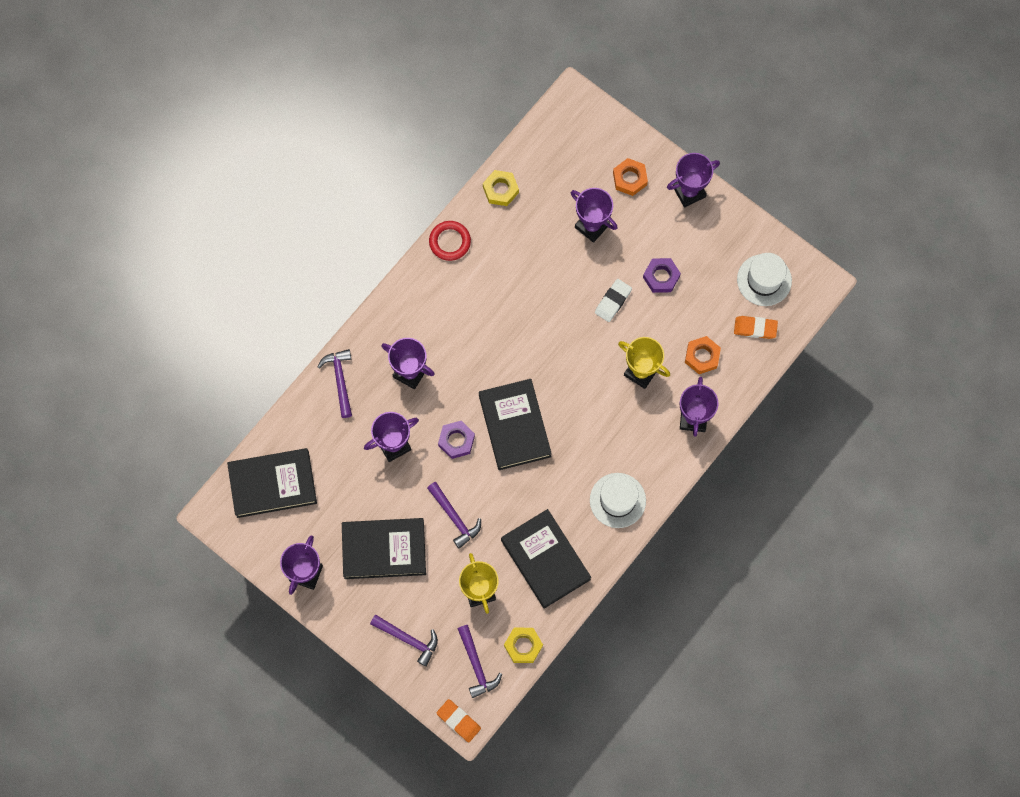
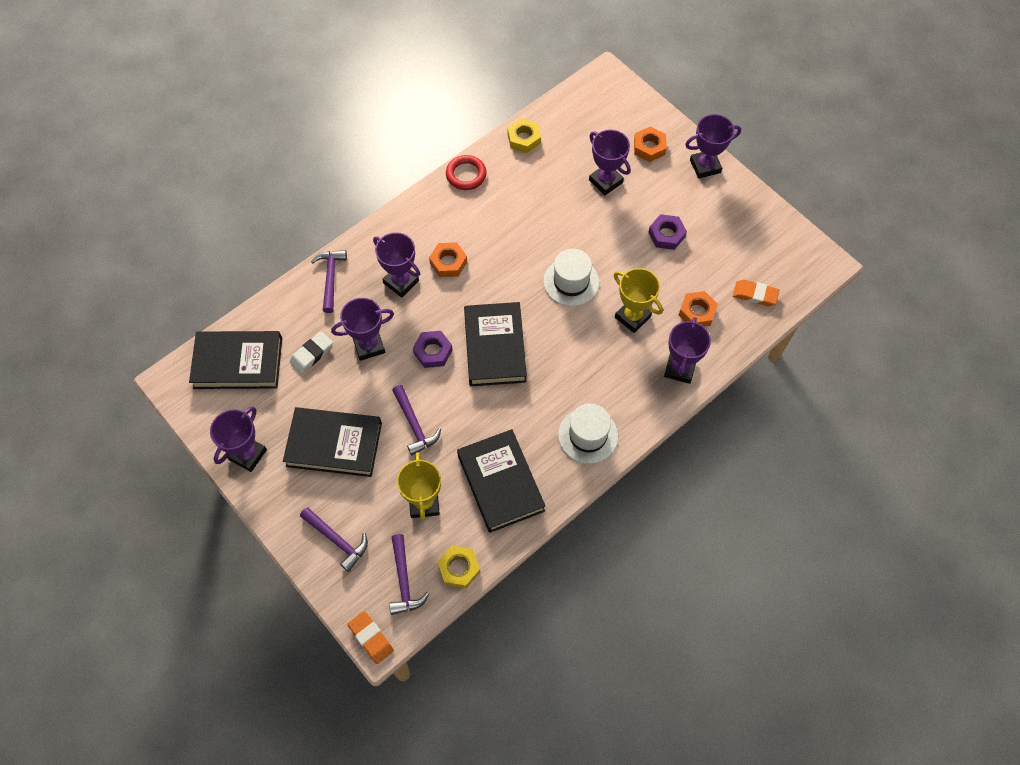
camera: 10 degrees right, 10 degrees down
white eraser [595,279,632,322] -> white eraser moved to [290,332,333,374]
white hat [737,253,792,306] -> white hat moved to [543,249,599,306]
none -> orange nut [429,242,467,277]

